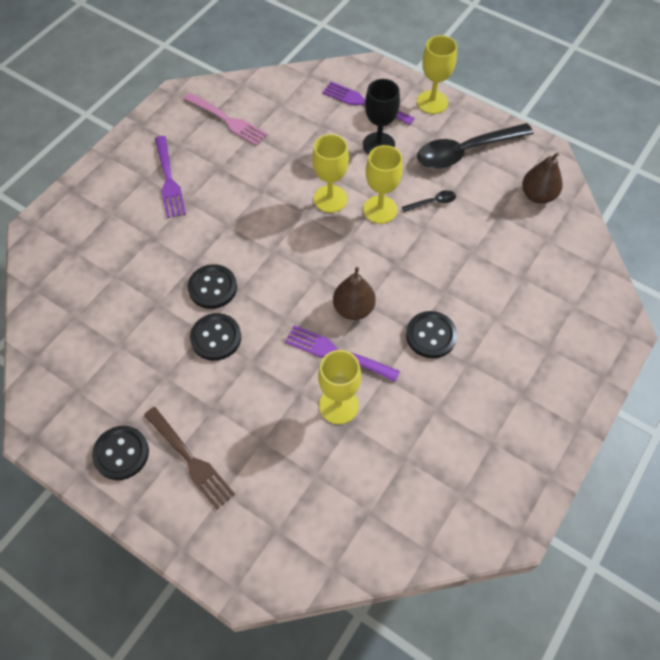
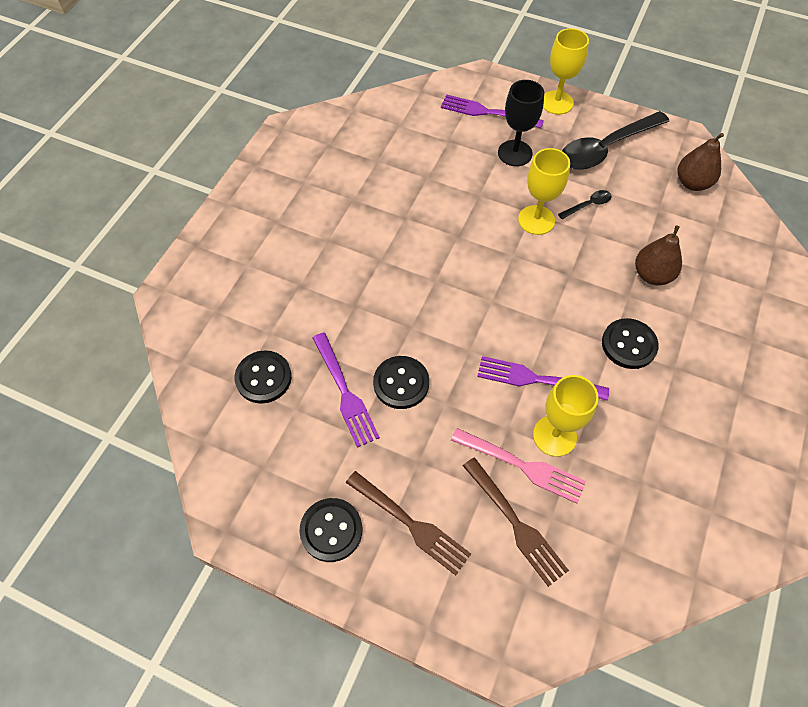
camera: 10 degrees left, 0 degrees up
purple fork [155,136,186,218] -> purple fork moved to [312,333,380,448]
pink fork [184,93,268,146] -> pink fork moved to [451,428,586,504]
black button [188,264,237,309] -> black button moved to [235,350,292,404]
yellow goblet [312,134,349,213] -> none
brown pear [333,267,376,320] -> brown pear moved to [635,226,682,285]
none -> brown fork [463,457,569,587]

